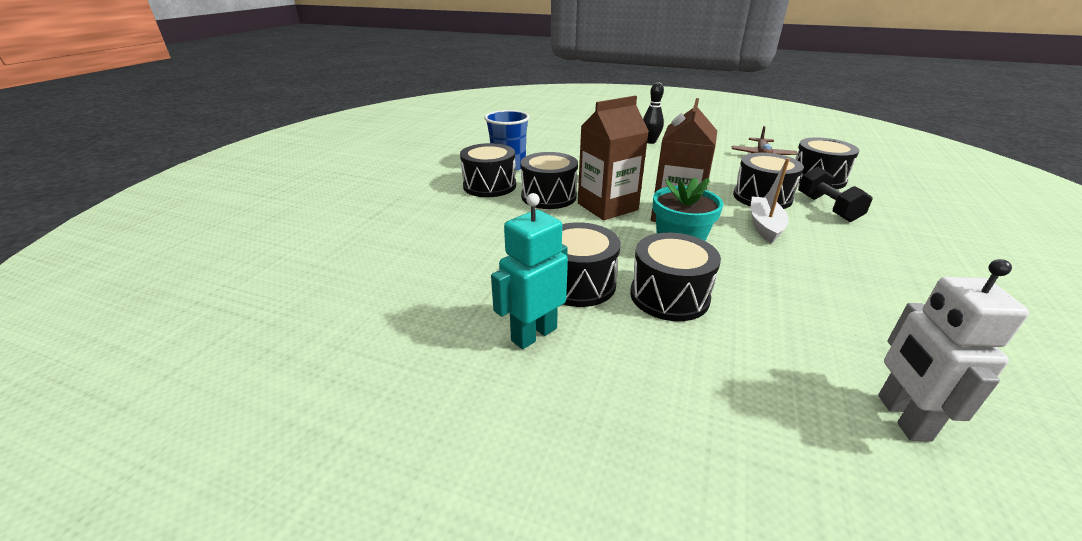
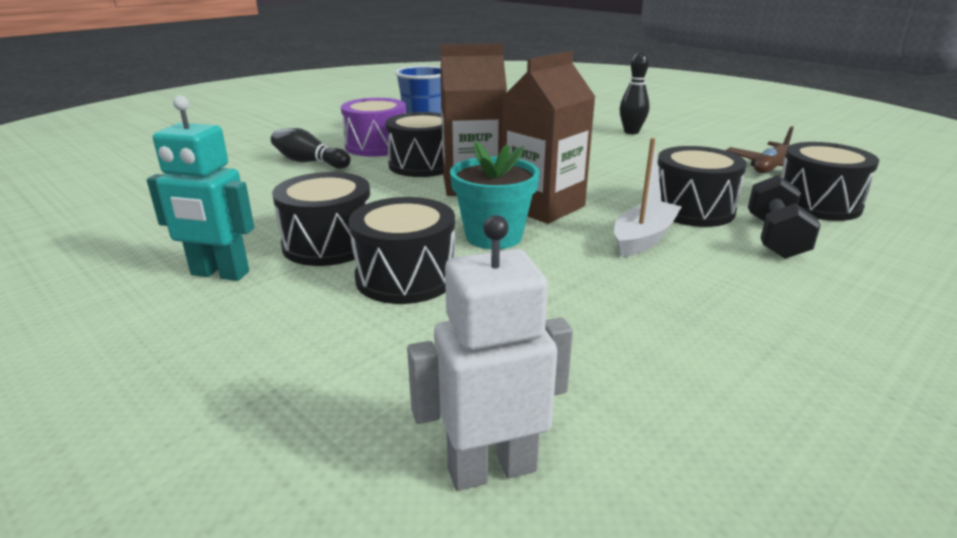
camera: 25 degrees right, 5 degrees down
black drum [460,143,516,197] -> purple drum [341,98,406,157]
turquoise robot [491,193,568,349] -> turquoise robot turned 150 degrees counterclockwise [147,95,254,281]
white robot [878,259,1029,442] -> white robot turned 45 degrees clockwise [407,215,573,491]
none -> black bowling pin [271,128,351,169]

